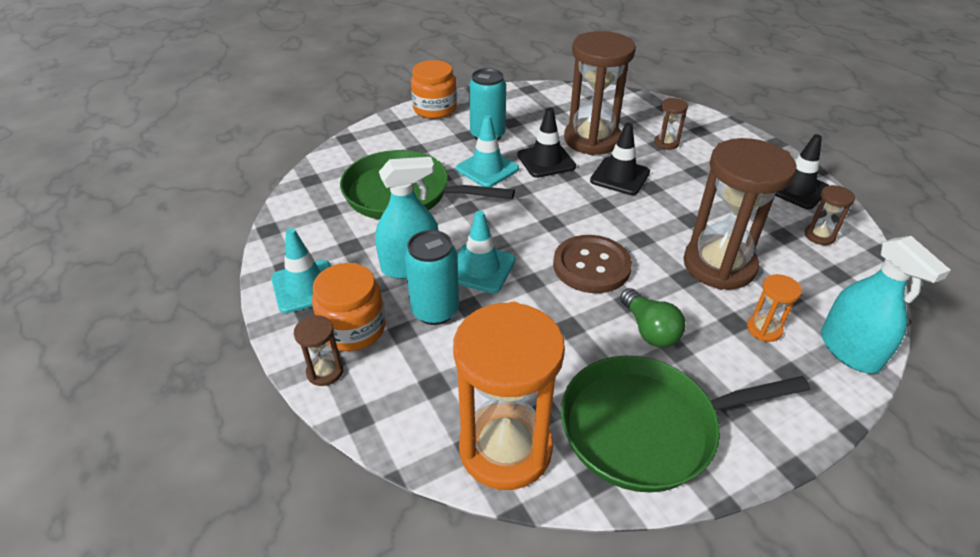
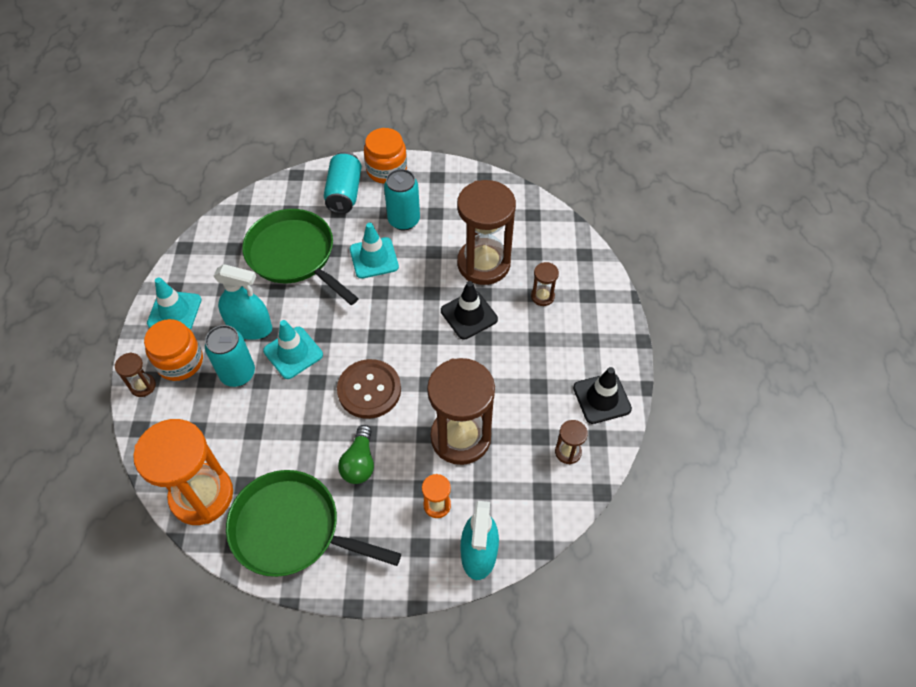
camera: 30 degrees right, 15 degrees up
black traffic cone [517,108,576,178] -> none
none -> turquoise can [324,152,362,214]

